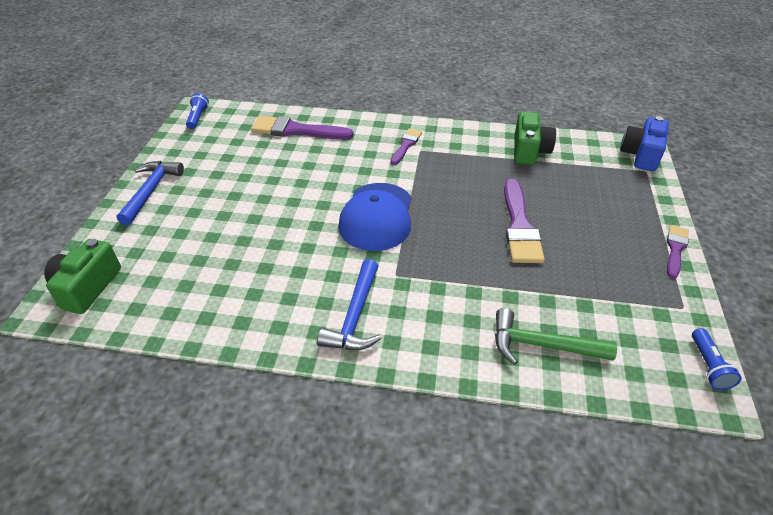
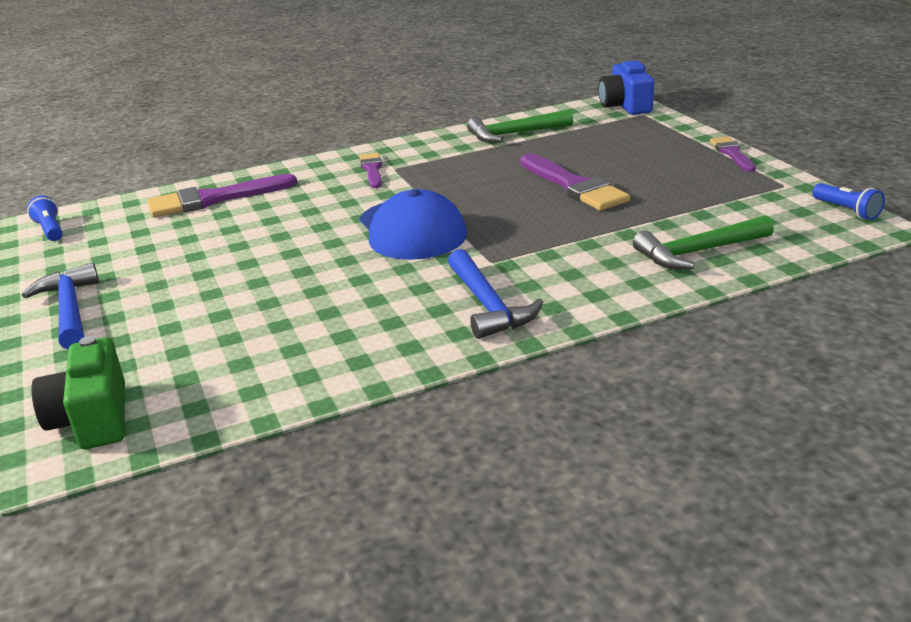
camera: 30 degrees left, 15 degrees down
green camera [514,111,556,165] -> green hammer [467,109,573,142]

